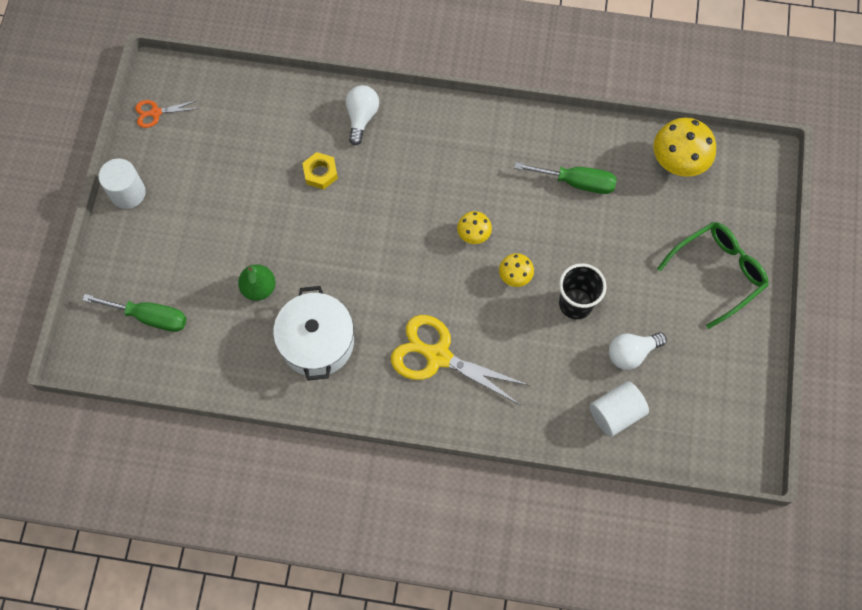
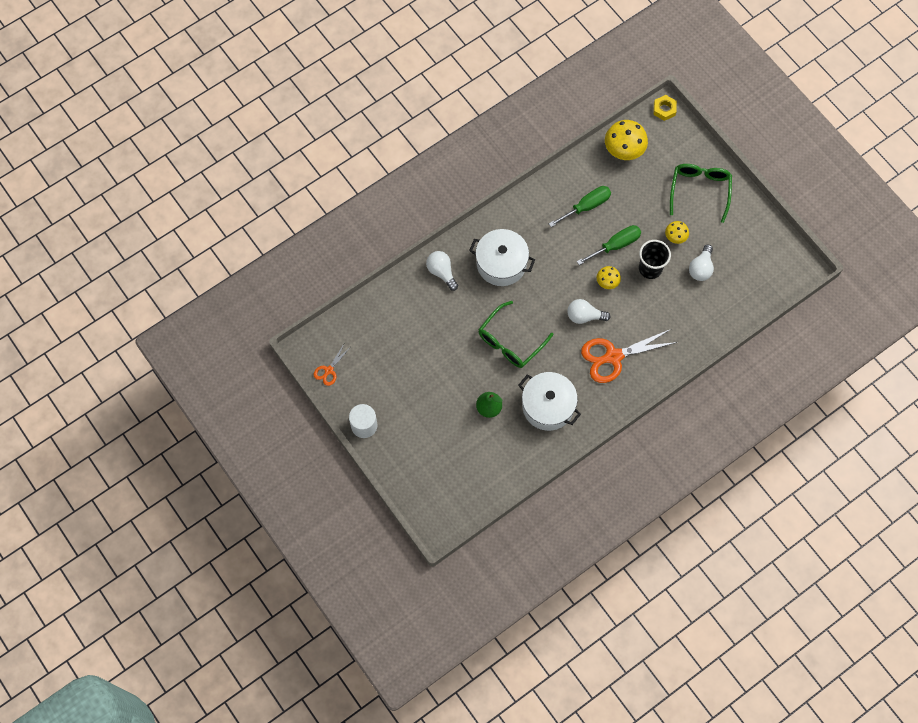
camera: 45 degrees left, 0 degrees up
green screwdriver [82,294,187,332] -> green screwdriver moved to [577,225,641,265]
yellow nut [302,152,338,190] -> yellow nut moved to [654,95,677,121]
yellow scissors [391,315,530,405] -> orange scissors [581,329,677,383]
yellow mushroom [457,211,492,244] -> yellow mushroom moved to [665,221,689,244]
white cylinder [590,381,649,437] -> none
none -> white pot [469,229,535,286]
none -> green glasses [478,301,553,368]
none -> white light bulb [567,299,610,324]

